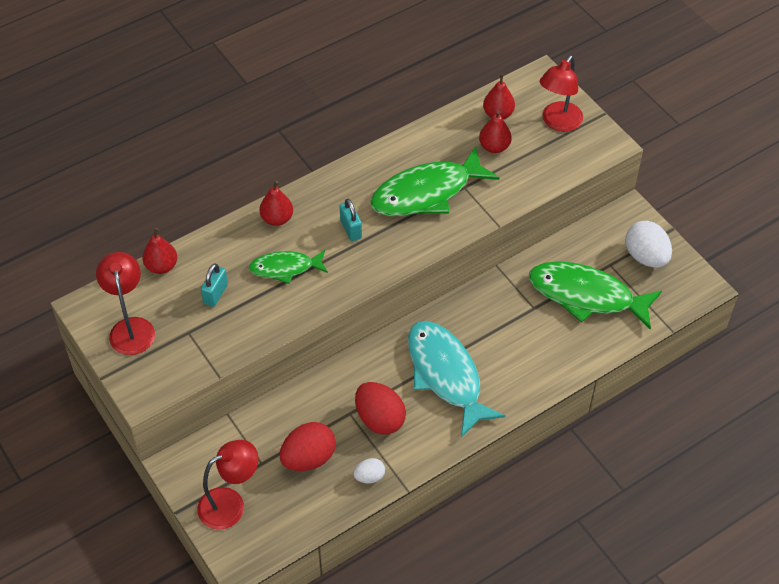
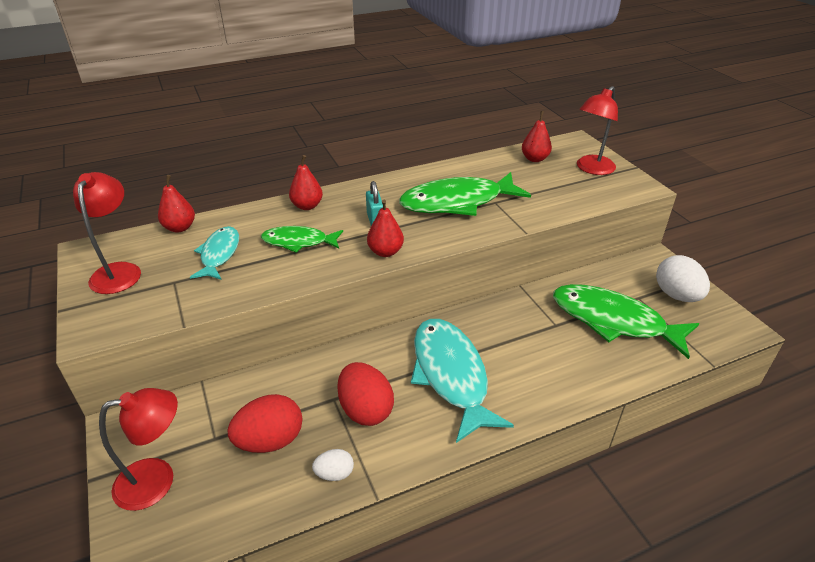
camera: 10 degrees right, 15 degrees down
turquoise padlock [201,263,228,307] -> turquoise fish [190,226,239,280]
red pear [479,110,512,153] -> red pear moved to [367,200,404,257]

